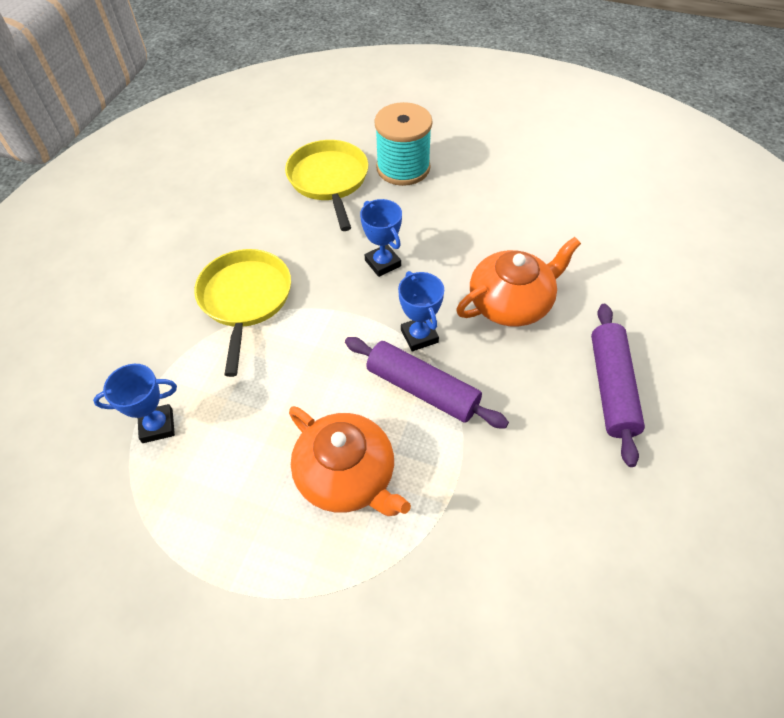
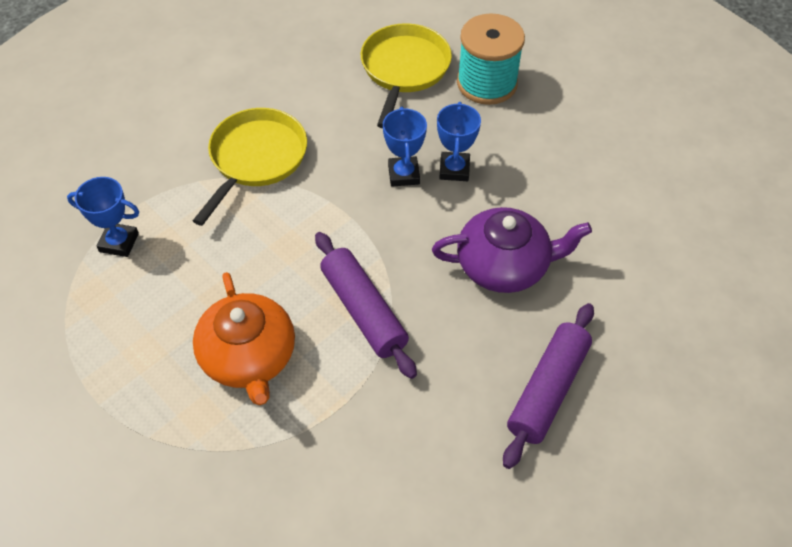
camera: 25 degrees right, 0 degrees up
blue trophy [398,271,444,351] -> blue trophy moved to [437,102,481,181]
orange teapot [456,237,581,327] -> purple teapot [432,207,592,293]

